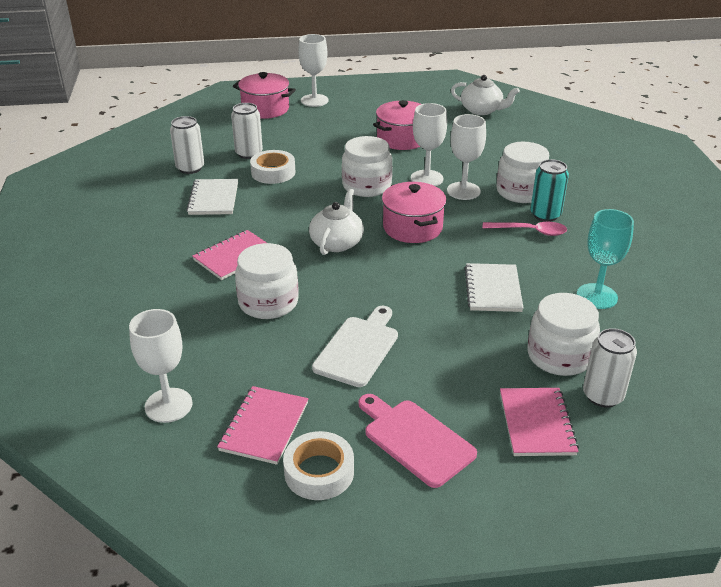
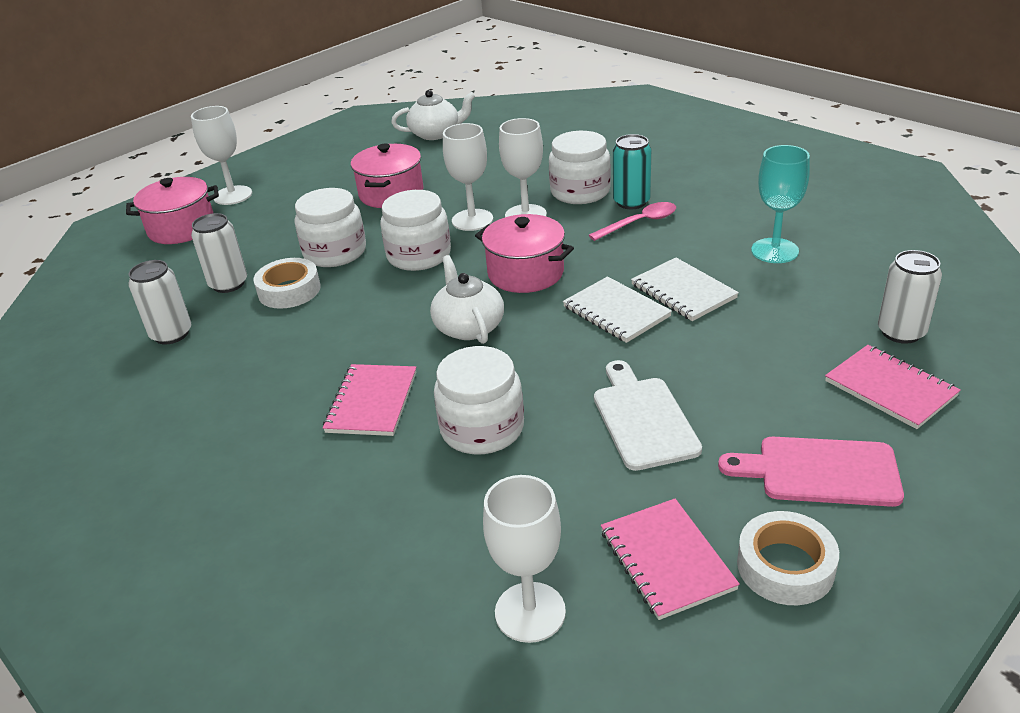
camera: 35 degrees left, 0 degrees up
white notebook [186,179,238,215] -> white notebook moved to [563,276,672,343]
white jar [528,293,600,376] -> white jar moved to [295,188,366,267]

